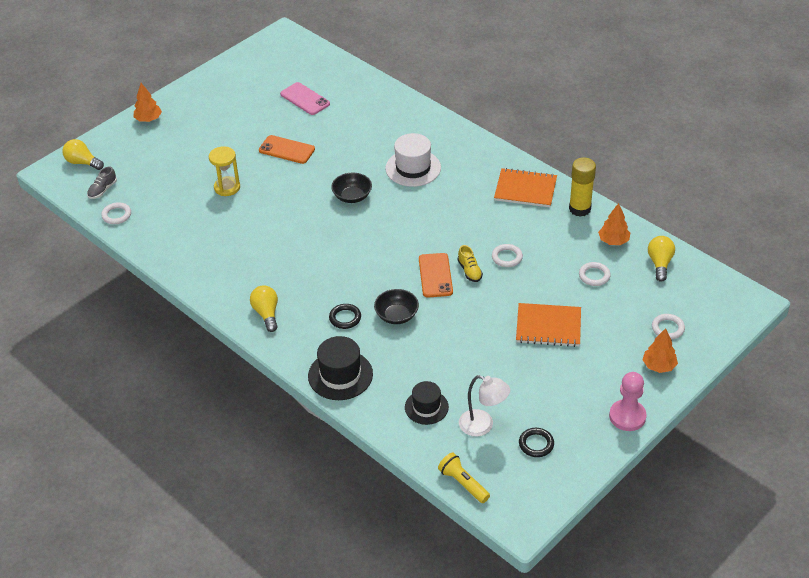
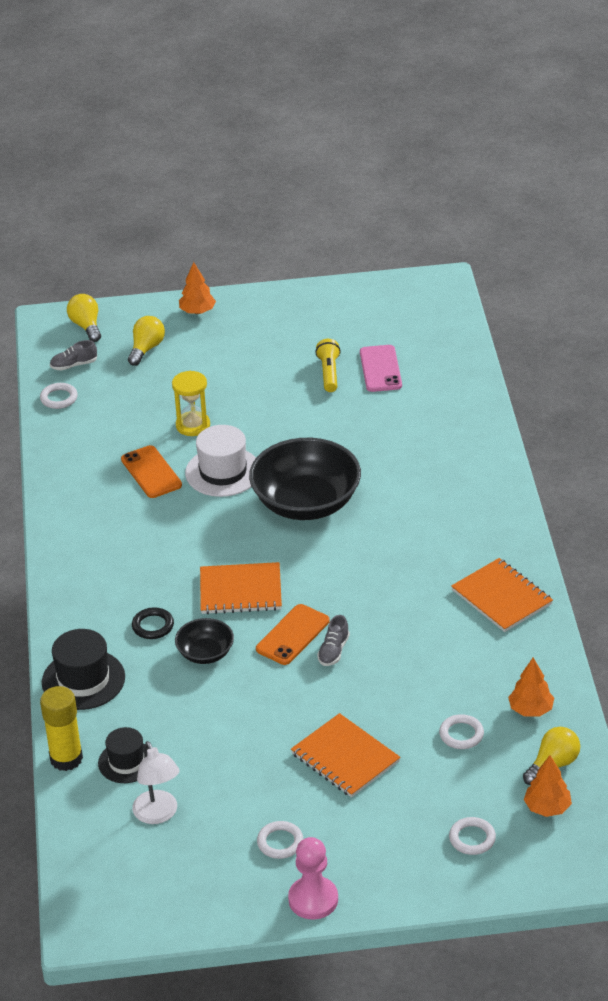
camera: 40 degrees right, 5 degrees down
yellow light bulb [250,285,278,332] -> yellow light bulb moved to [128,316,165,366]
orange phone [259,135,315,164] -> orange phone moved to [121,445,182,498]
black bowl [331,172,372,203] -> black bowl [249,438,361,520], size x2.02
white hat [385,133,441,187] -> white hat moved to [185,425,256,497]
yellow flashlight [438,453,490,503] -> yellow flashlight moved to [315,339,341,392]
yellow shoe [458,245,483,282] -> grey shoe [317,615,350,666]
white ring [492,244,523,267] -> white ring moved to [257,821,303,859]
black ring [519,428,554,457] -> none
yellow glue stick [569,157,596,217] -> yellow glue stick moved to [40,686,83,771]
orange tree [643,328,678,373] -> orange tree moved to [524,755,572,817]
none -> orange notebook [200,562,282,614]

